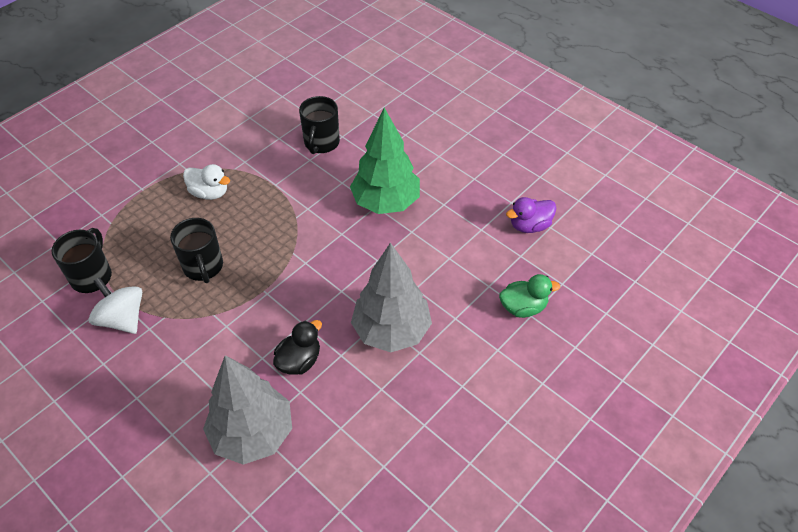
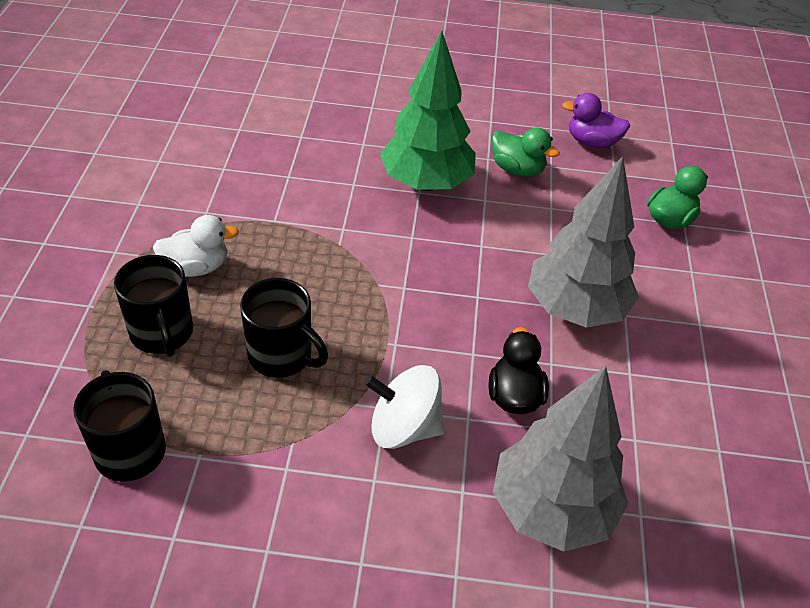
camera: 40 degrees left, 5 degrees down
white spinning top [88,277,142,334] -> white spinning top moved to [364,365,445,449]
black mug [299,96,340,154] -> black mug moved to [114,255,193,357]
purple duck [506,197,556,233] -> purple duck turned 75 degrees clockwise [562,93,630,148]
none -> green duck [491,127,560,177]

